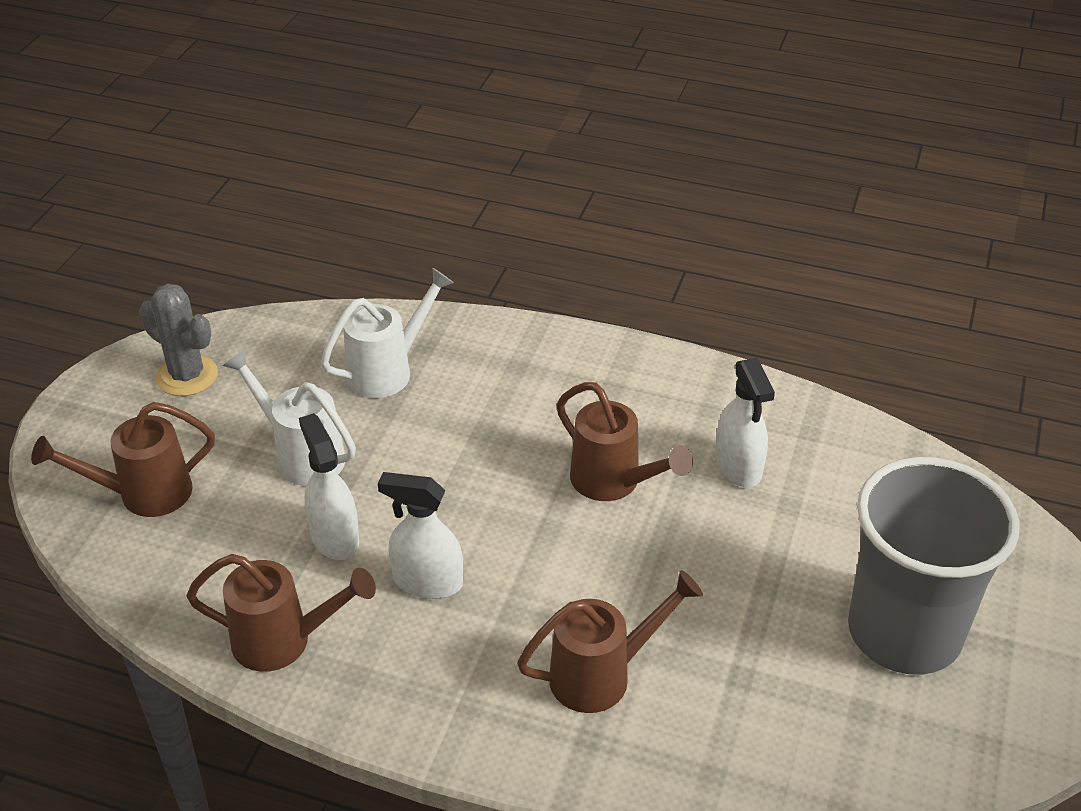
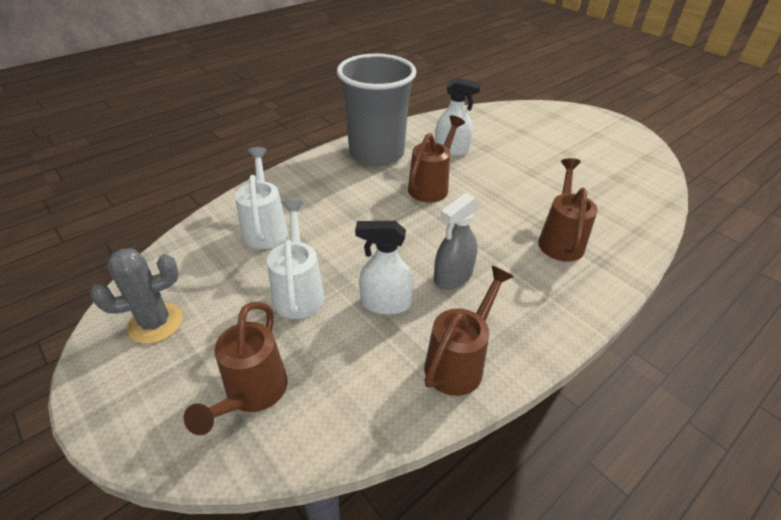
camera: 60 degrees left, 0 degrees up
white watering can [223,348,356,486] -> white watering can turned 105 degrees clockwise [267,200,325,319]
white spray bottle [378,472,463,599] -> grey spray bottle [434,193,480,290]
brown watering can [557,382,693,501] -> brown watering can turned 45 degrees counterclockwise [408,115,465,202]
grey cup [848,457,1020,675] -> grey cup moved to [337,54,416,166]

